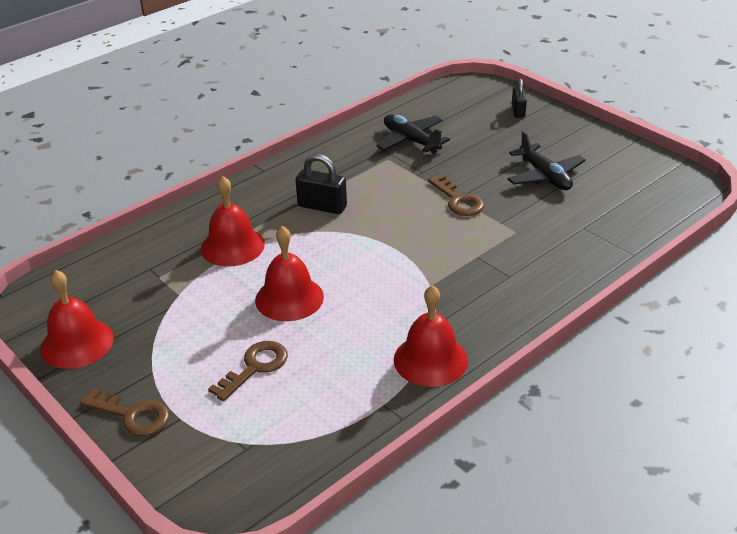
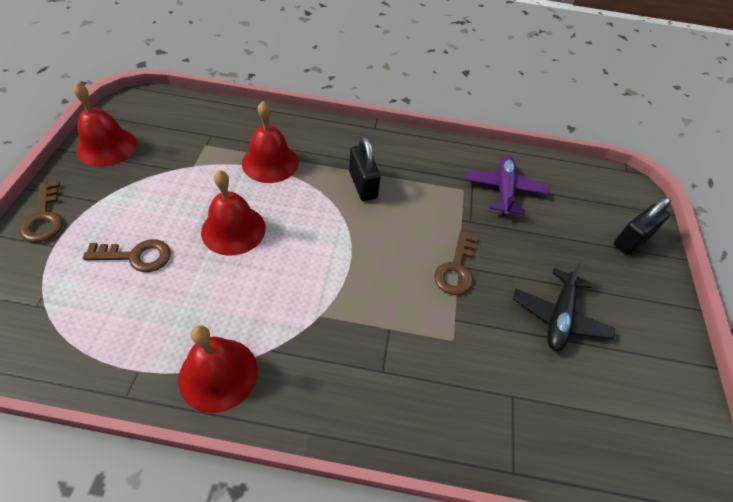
camera: 45 degrees right, 15 degrees up
black plane [377,114,450,154] -> purple plane [465,155,549,216]
black padlock [512,79,527,118] -> black padlock [614,197,671,255], size x1.51

